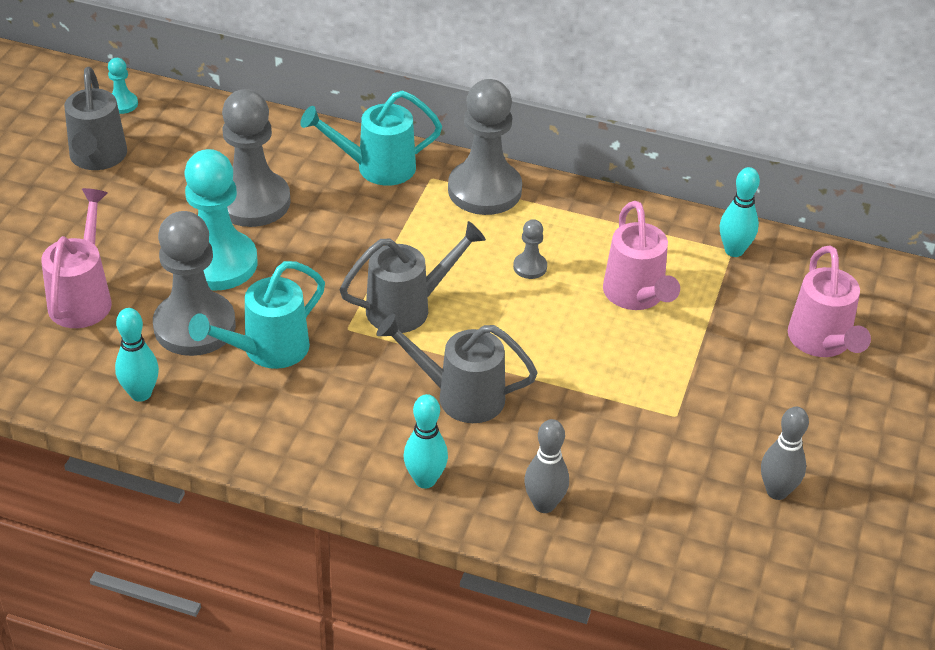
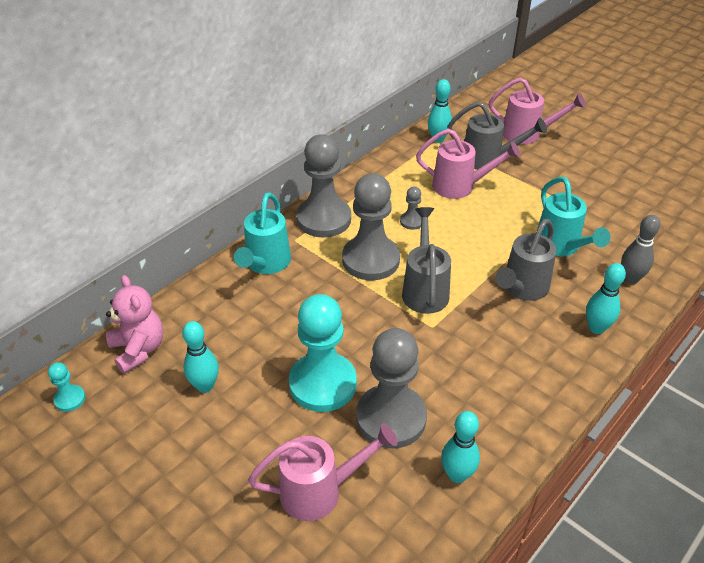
camera: 65 degrees left, 0 degrees up
pink watering can [41,188,112,328] -> pink watering can turned 135 degrees clockwise [248,424,398,521]
grey watering can [64,67,127,170] -> grey watering can moved to [447,101,547,170]
turquoise watering can [189,261,325,369] -> turquoise watering can moved to [537,177,611,256]
grey pawn [222,89,291,227] -> grey pawn moved to [342,173,400,280]
grey bowling pin [761,407,809,500] -> none
none -> pink teddy bear [106,275,163,374]
none -> turquoise bowling pin [182,321,219,393]

